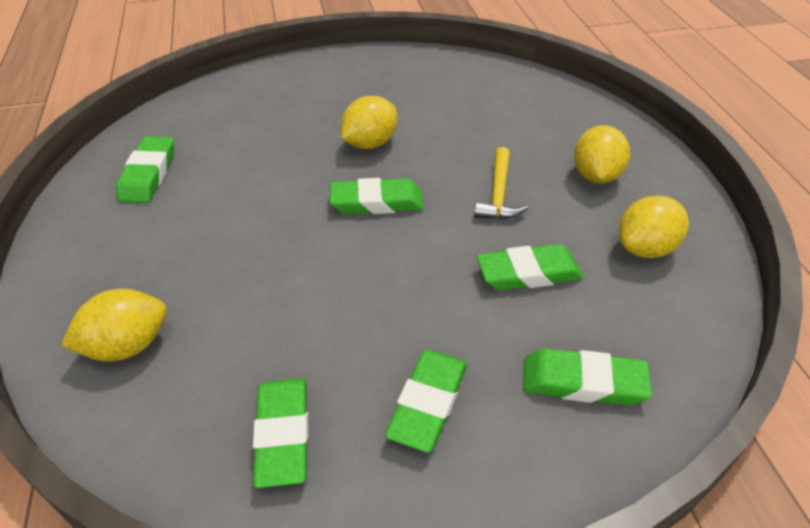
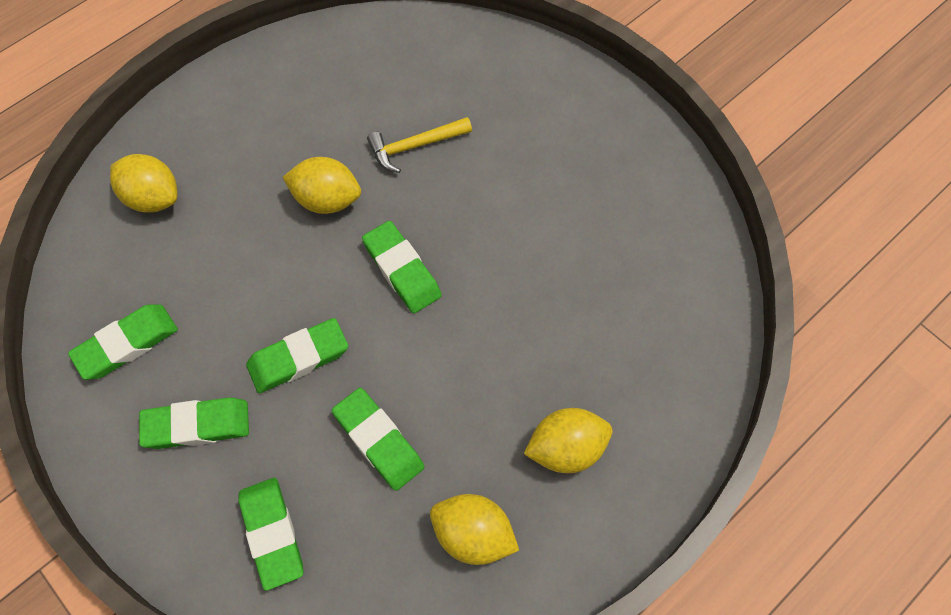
camera: 60 degrees right, 20 degrees up
green eraser [116,136,174,203] -> green eraser moved to [246,318,348,393]
yellow lemon [341,96,397,149] -> yellow lemon moved to [283,157,361,214]
yellow hammer [474,147,528,220] -> yellow hammer moved to [367,117,472,173]

